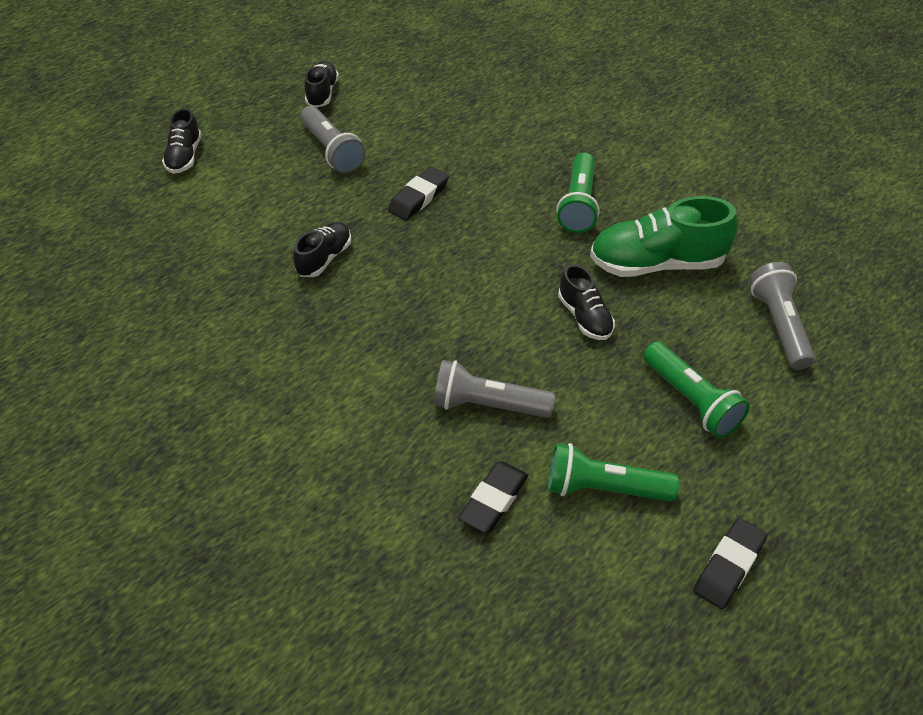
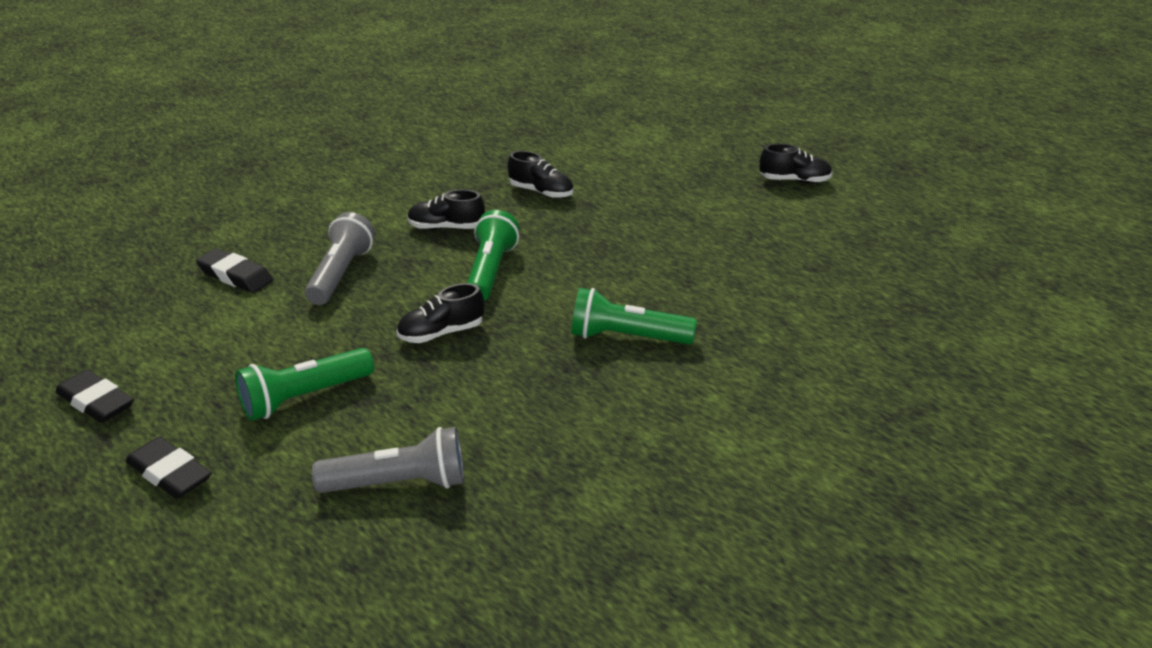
camera: 90 degrees right, 15 degrees down
black shoe [162,108,202,174] -> black shoe moved to [407,189,485,230]
grey flashlight [300,106,365,173] -> none
black eraser [388,167,449,221] -> black eraser moved to [126,437,212,499]
green flashlight [548,443,679,502] -> green flashlight moved to [467,210,519,301]
green shoe [590,196,738,277] -> none

